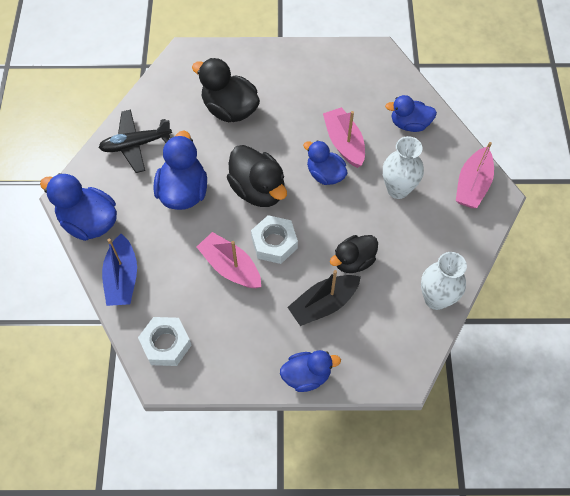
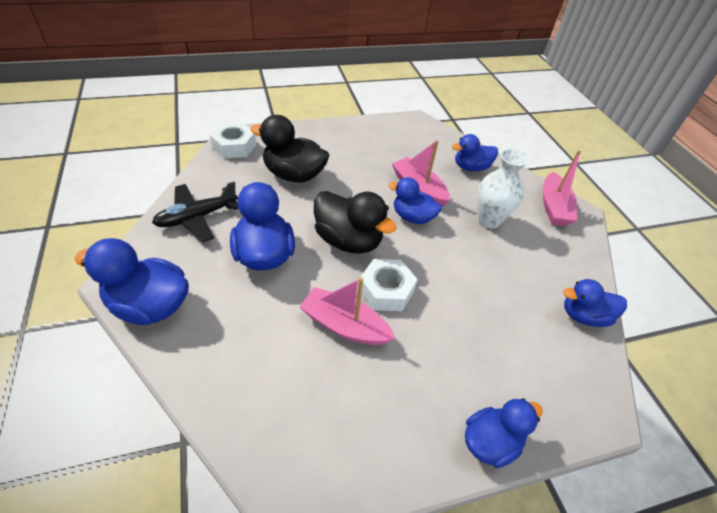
camera: 20 degrees left, 15 degrees down
blue boat [102,234,137,306] -> none
white nut [138,317,192,366] -> white nut moved to [210,123,256,159]
black boat [287,270,361,326] -> none
black duck [330,235,378,273] -> none
white vase [421,252,467,310] -> blue duck [563,279,627,327]

